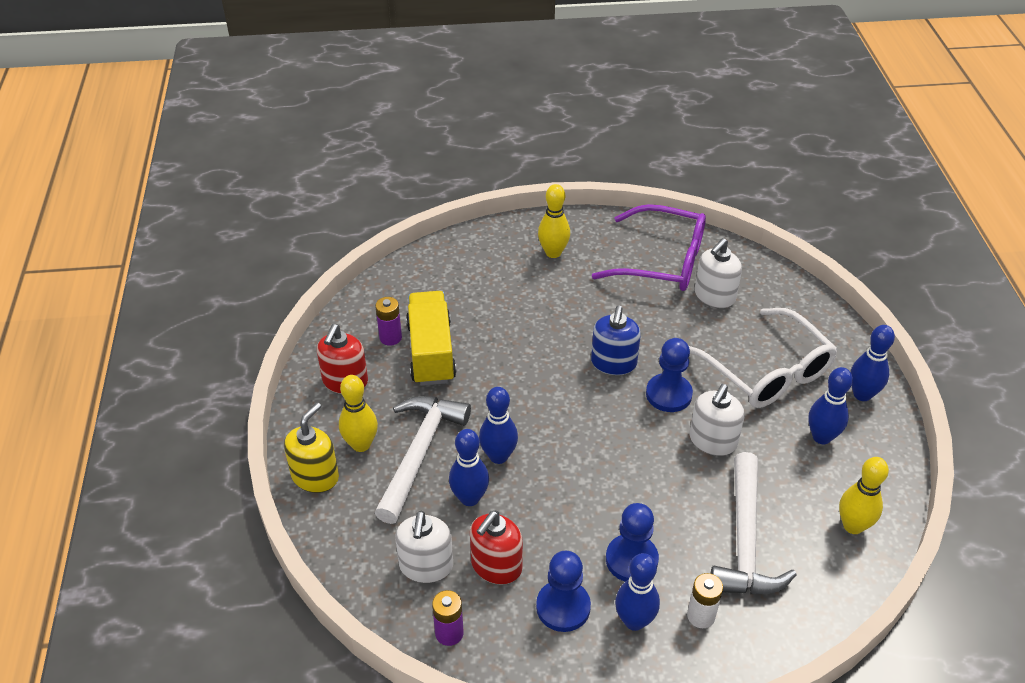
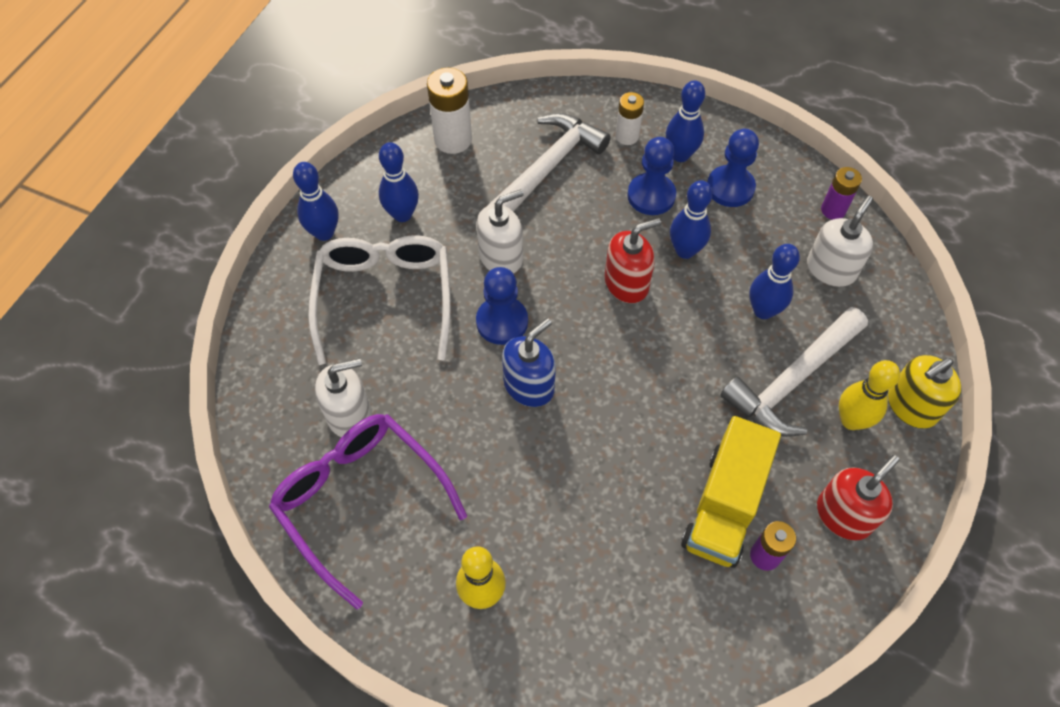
camera: 150 degrees left, 15 degrees up
red soap dispenser [470,511,523,585] -> red soap dispenser moved to [605,218,661,303]
blue bowling pin [479,387,518,464] -> blue bowling pin moved to [670,180,713,259]
yellow bowling pin [839,457,889,534] -> white battery [427,68,472,154]

